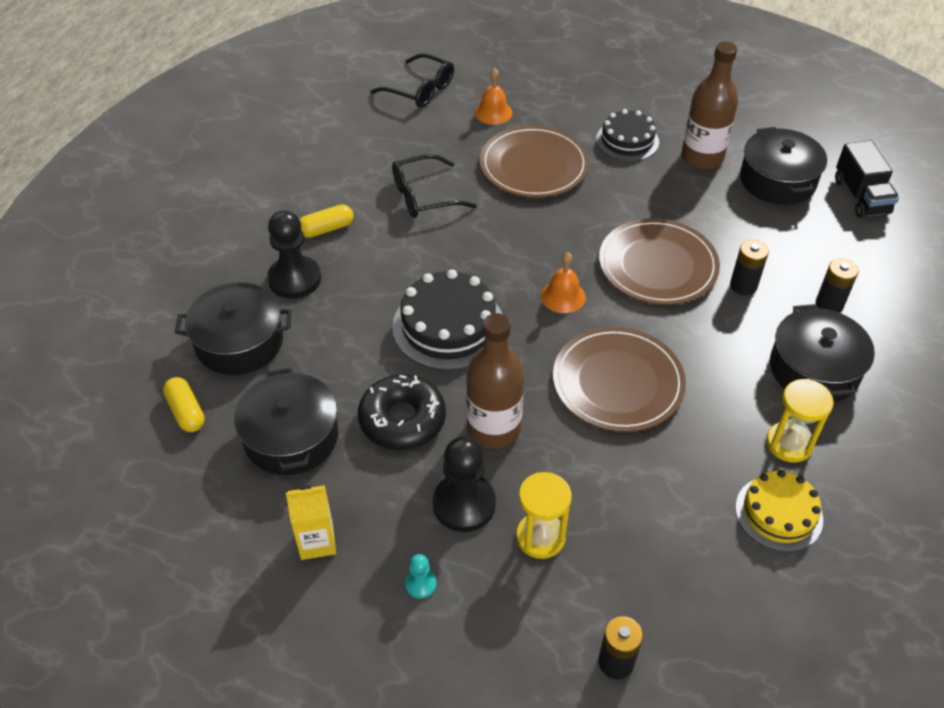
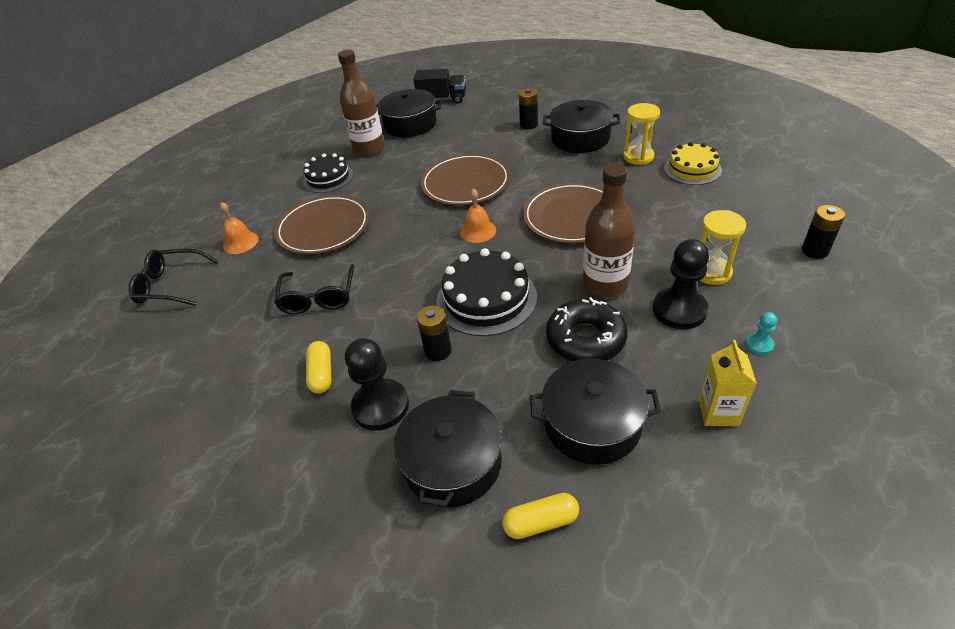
camera: 70 degrees left, 5 degrees down
black glasses [370,53,454,108] -> black glasses turned 135 degrees counterclockwise [128,249,218,306]
black battery [730,240,769,295] -> black battery moved to [417,306,452,361]

